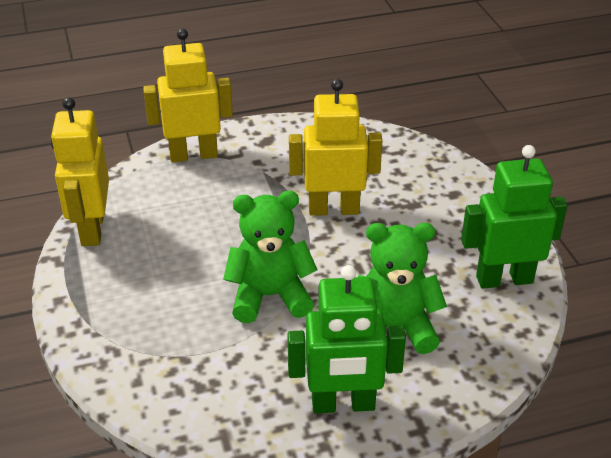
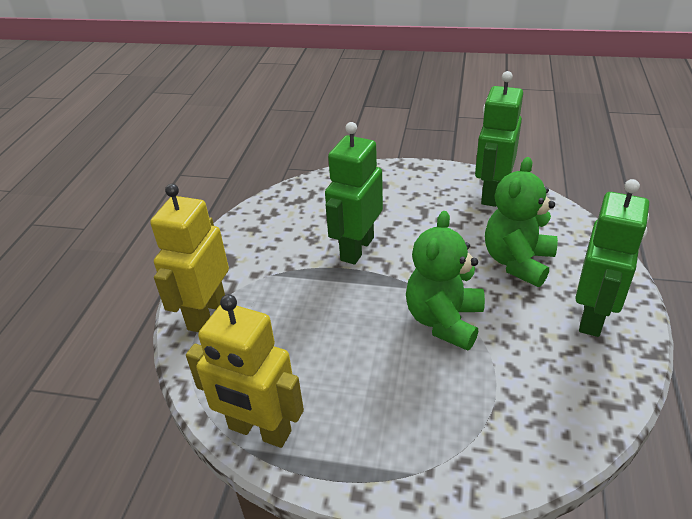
camera: 60 degrees left, 0 degrees up
yellow robot [289,79,383,216] -> green robot [325,122,383,264]

